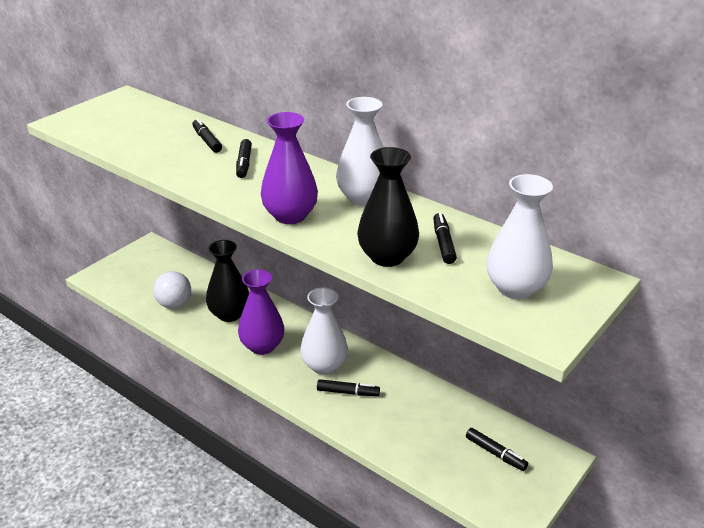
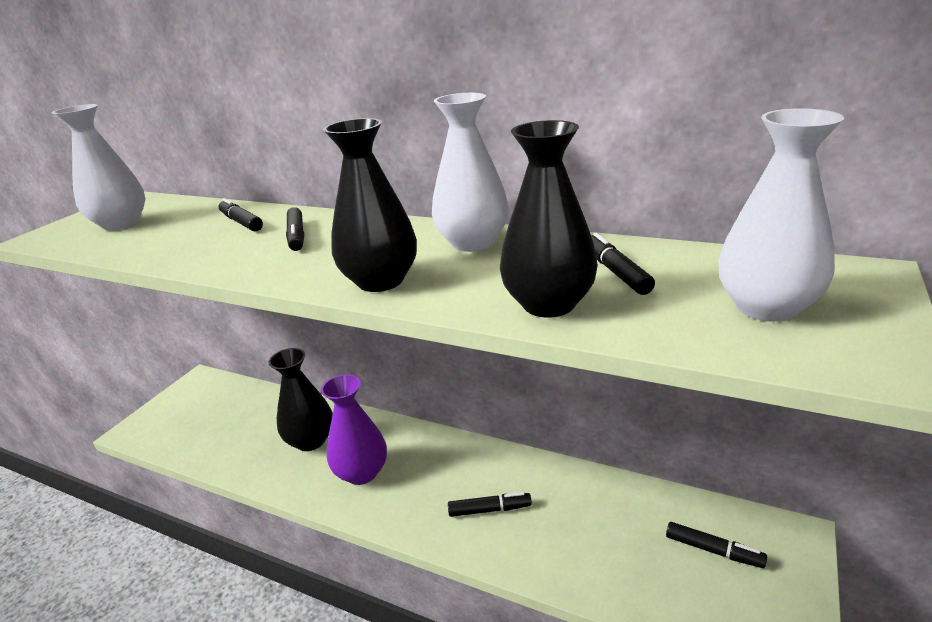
camera: 10 degrees left, 5 degrees down
white ball [153,271,191,309] -> none
purple vase [261,112,318,224] -> black vase [323,118,417,292]
white vase [300,288,348,375] -> white vase moved to [52,104,146,231]

